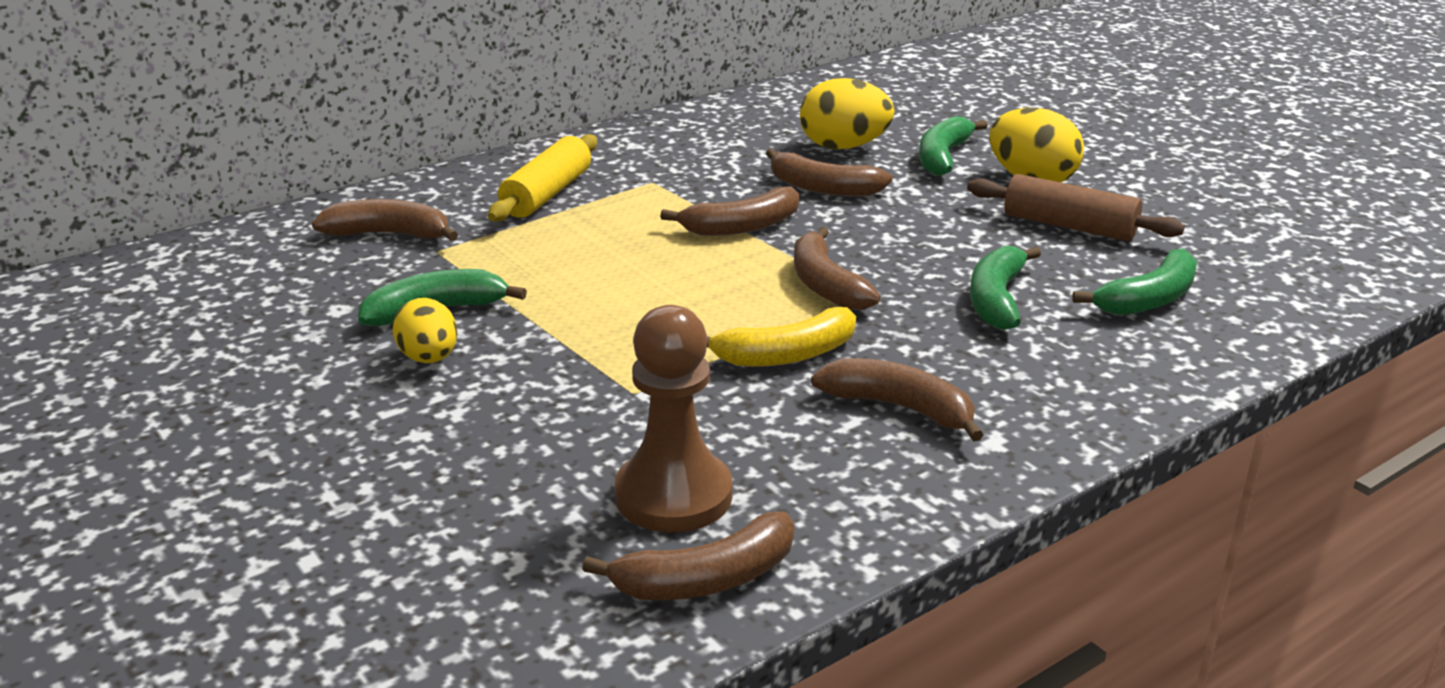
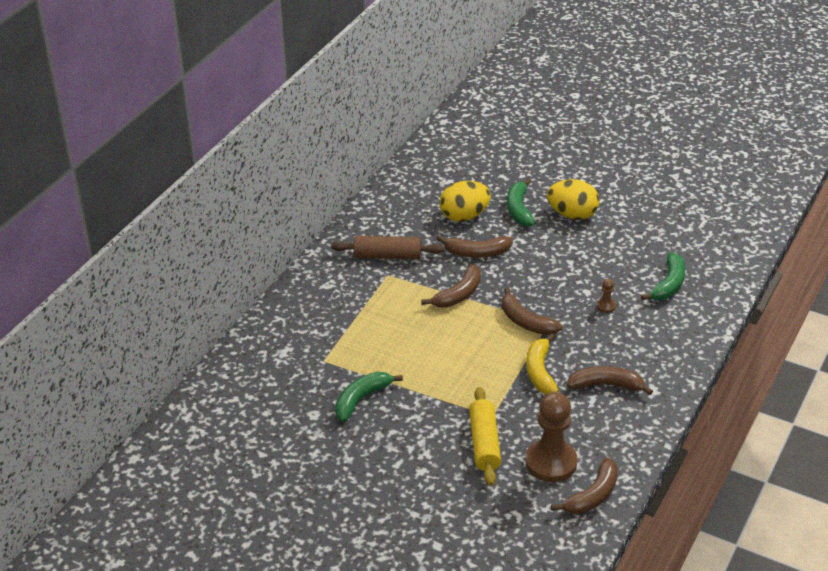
camera: 25 degrees left, 10 degrees up
brown banana [312,199,458,241] -> none
yellow egg [393,298,457,363] -> none
yellow rolling pin [488,134,597,221] -> yellow rolling pin moved to [469,387,501,486]
yellow banana [707,307,856,367] -> yellow banana turned 135 degrees clockwise [526,334,559,394]
brown rolling pin [967,174,1185,241] -> brown rolling pin moved to [331,236,444,260]
green banana [970,246,1041,330] -> brown pawn [596,279,616,313]

